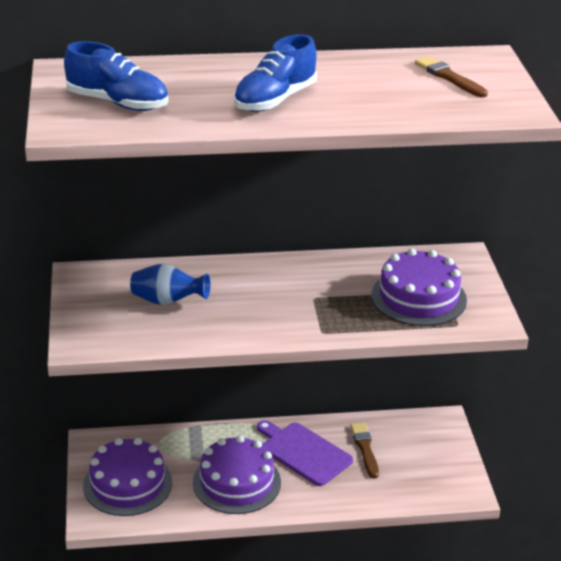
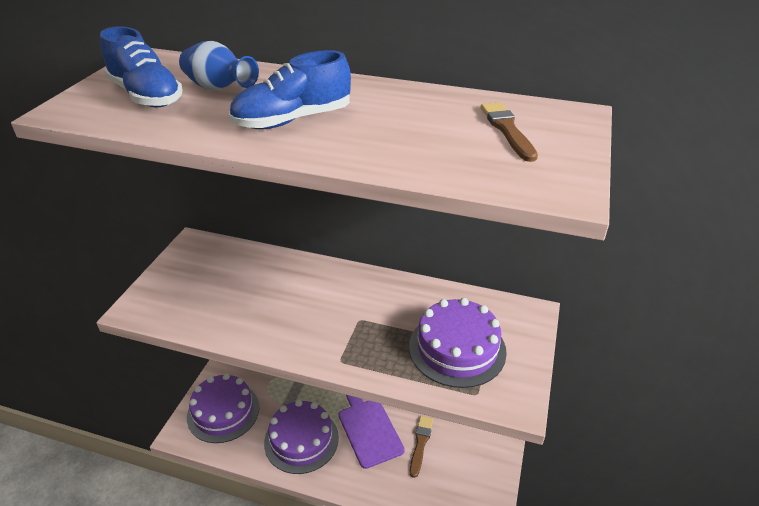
camera: 25 degrees right, 5 degrees up
blue vase [130,264,210,305] -> blue vase moved to [179,41,259,90]

